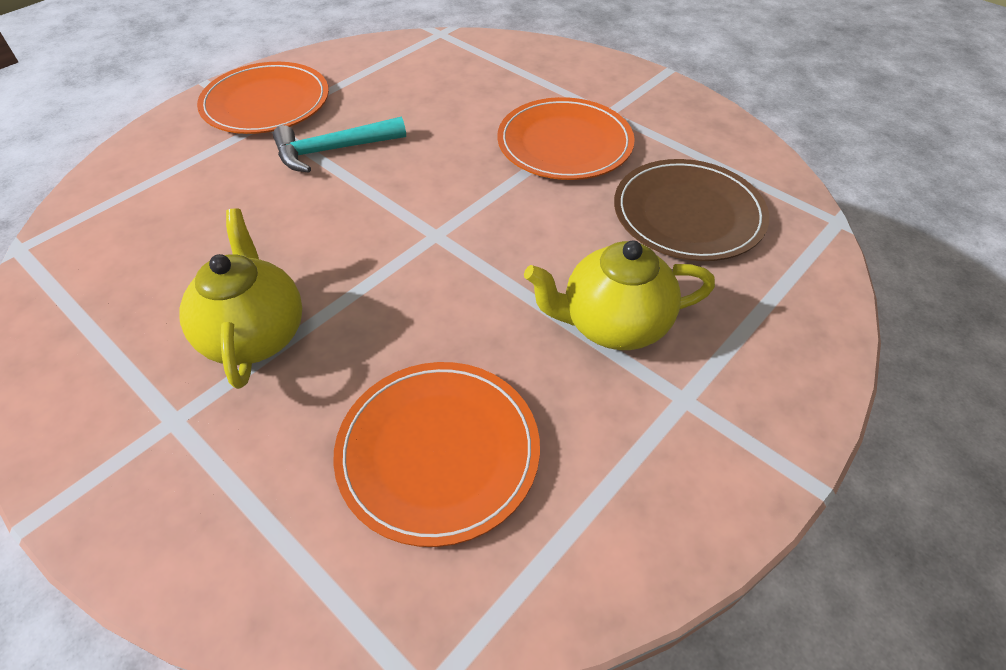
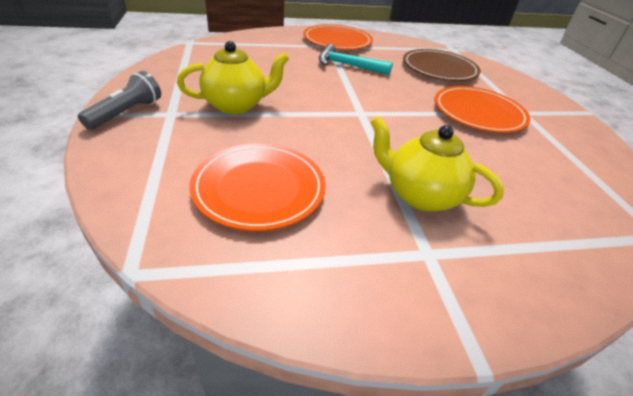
camera: 35 degrees right, 10 degrees down
yellow teapot [179,209,302,389] -> yellow teapot turned 45 degrees clockwise [177,41,289,114]
brown plate [614,159,769,261] -> brown plate moved to [403,49,481,81]
none -> grey flashlight [78,71,161,130]

